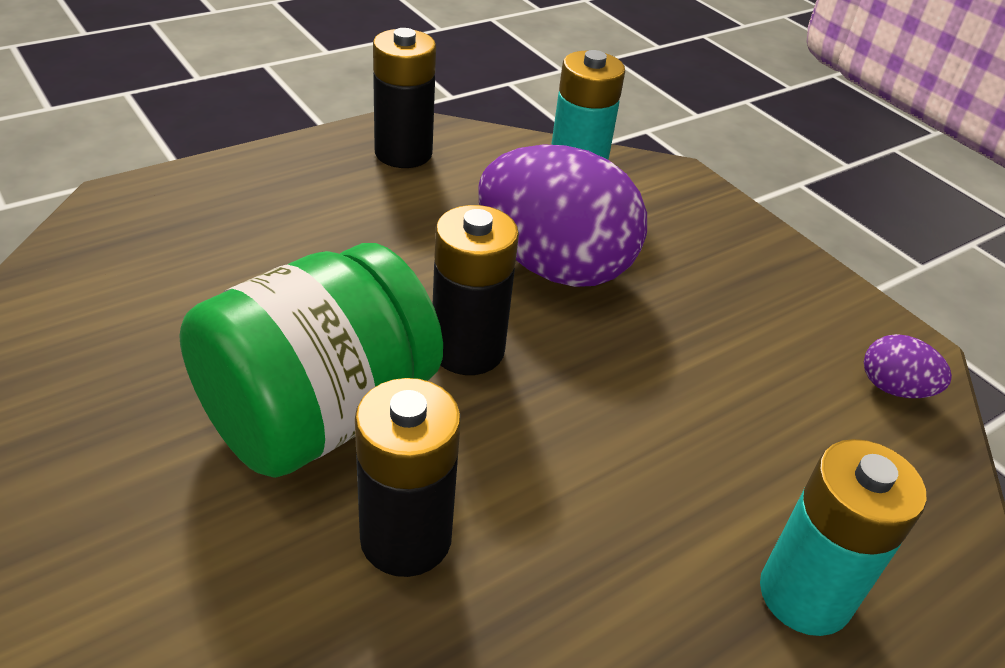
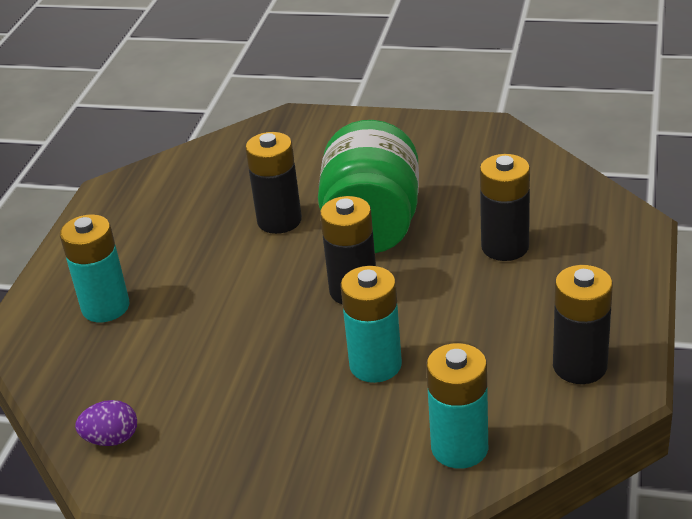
camera: 145 degrees right, 5 degrees down
purple egg [478,144,647,287] -> turquoise battery [340,266,402,383]
none -> black battery [480,154,530,261]

